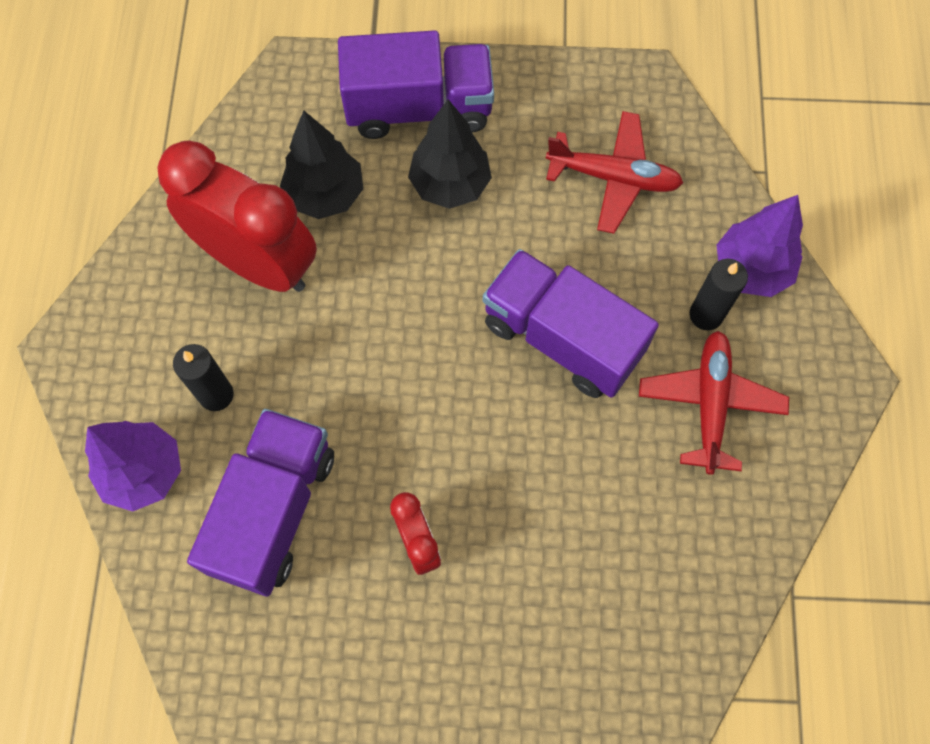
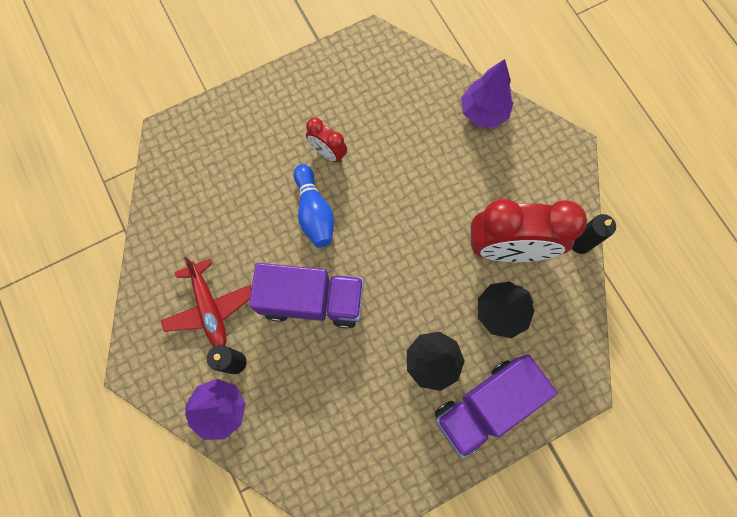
camera: 150 degrees right, 5 degrees up
black candle [173,344,234,411] -> black candle moved to [572,214,616,254]
purple truck [187,409,334,596] -> none
red plane [546,111,683,234] -> none
none -> blue bowling pin [294,164,334,248]

